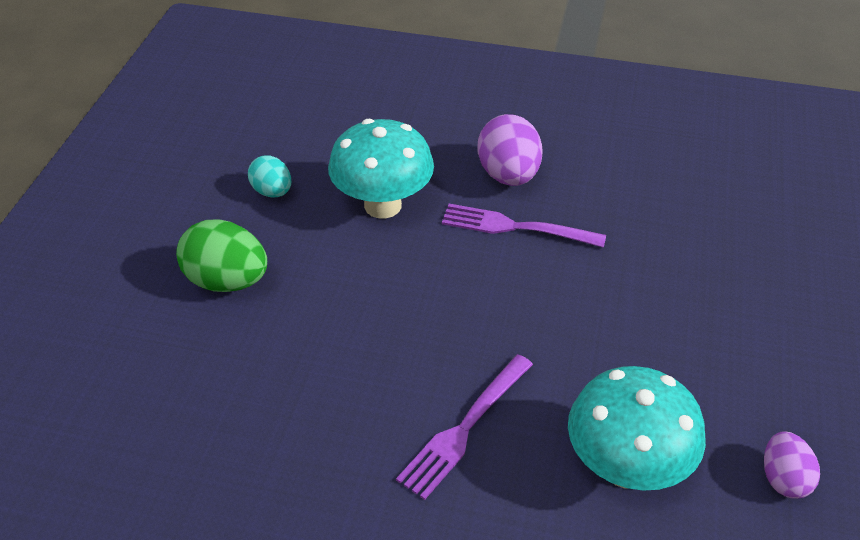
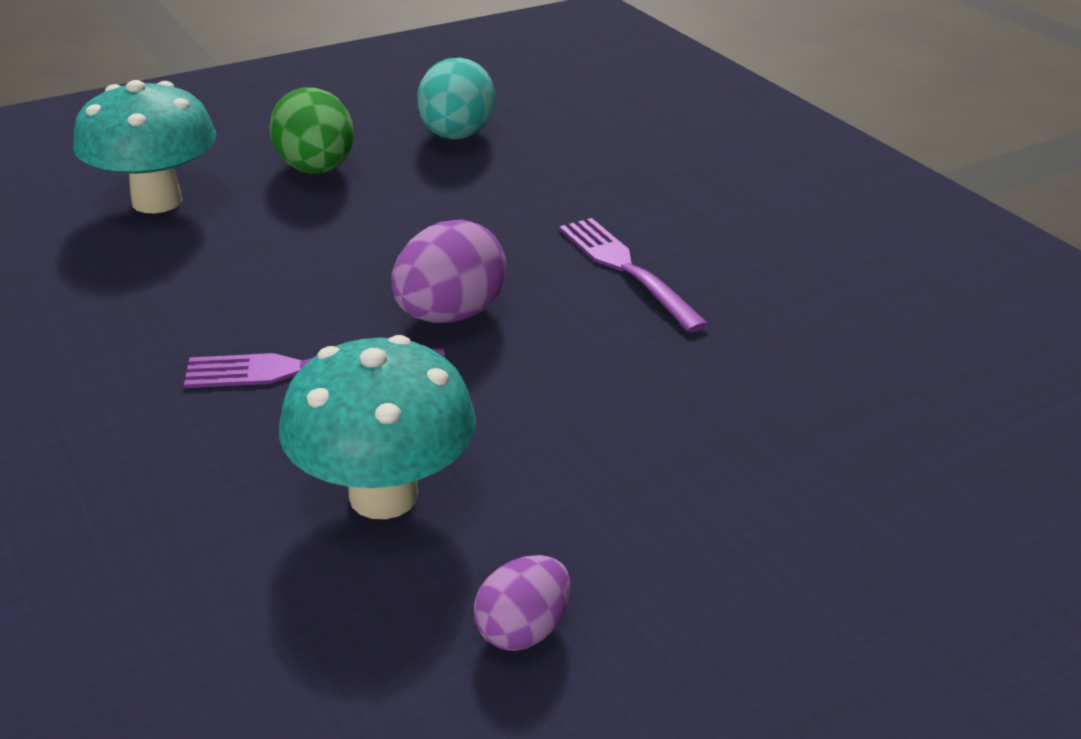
camera: 45 degrees right, 10 degrees down
turquoise egg [248,155,291,198] -> turquoise egg [417,58,495,140], size x1.64
turquoise mushroom [328,119,434,219] -> turquoise mushroom moved to [73,80,216,213]
purple egg [477,114,543,186] -> purple egg moved to [391,219,507,323]

